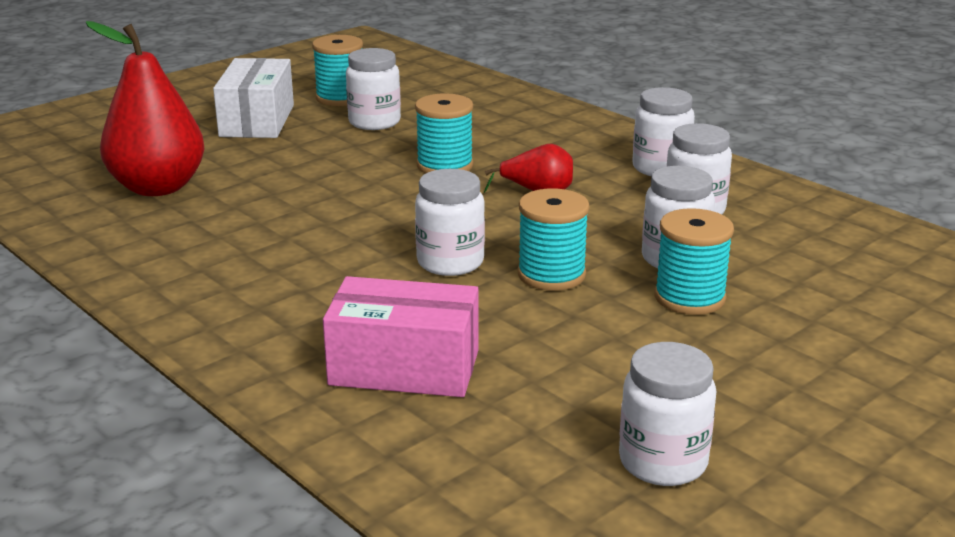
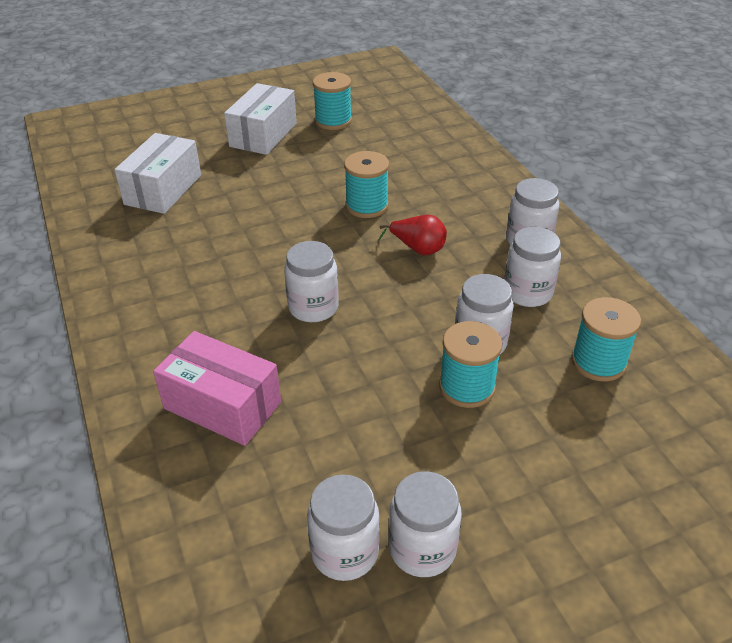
camera: 20 degrees right, 15 degrees up
red pear [86,21,204,196] -> white box [114,133,201,214]
white jar [346,48,401,130] -> white jar moved to [389,471,462,577]
turquoise spool [518,188,590,291] -> turquoise spool moved to [571,297,641,382]

